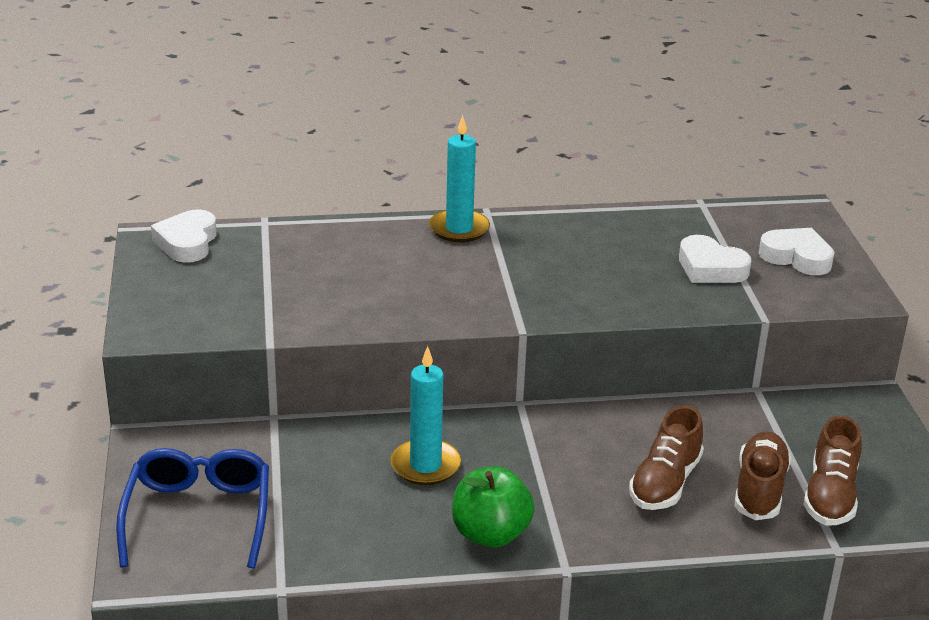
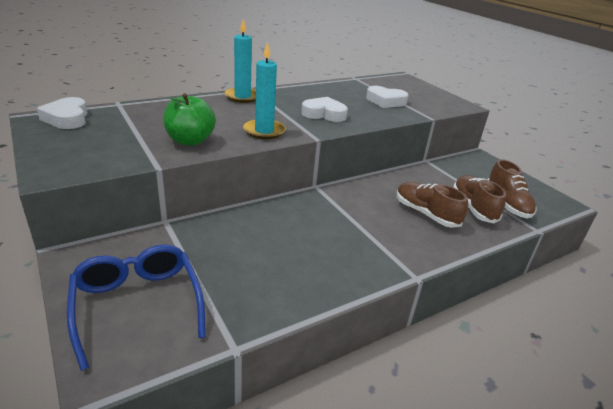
camera: 25 degrees left, 0 degrees up
turquoise candle [390,346,461,485] -> turquoise candle moved to [243,42,286,140]
green apple [452,466,535,547] -> green apple moved to [163,93,216,146]
brown shoe [629,406,704,510] -> brown shoe turned 135 degrees clockwise [397,182,468,228]
white heart [759,228,835,275] -> white heart moved to [301,97,348,122]

